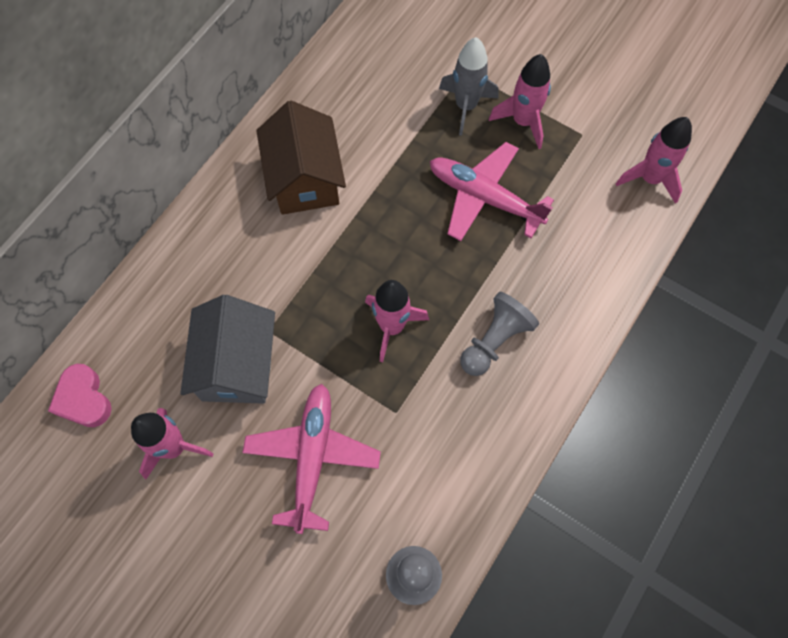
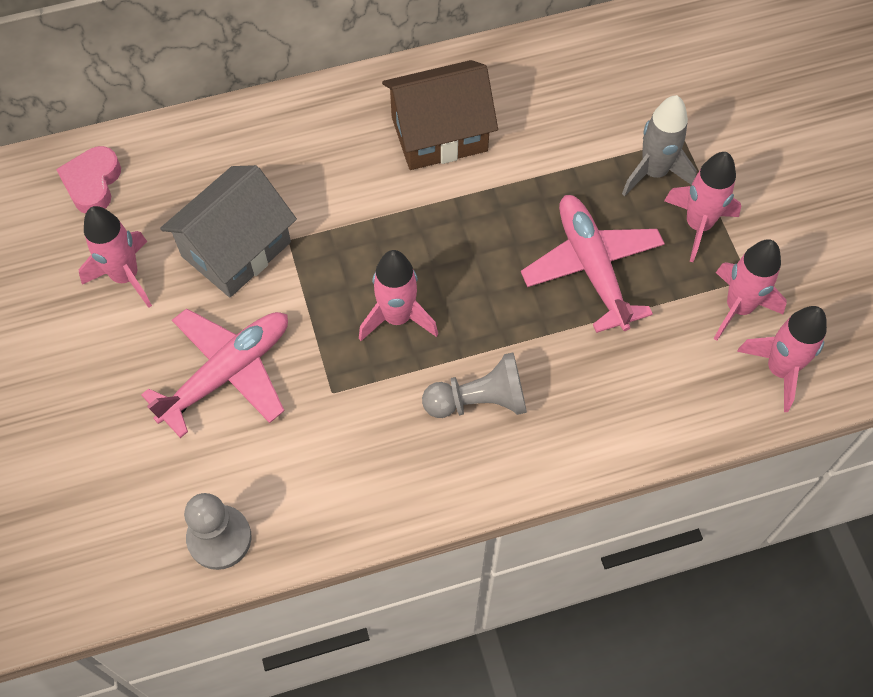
camera: 40 degrees right, 5 degrees down
brown house [256,101,346,215] -> brown house turned 45 degrees clockwise [382,60,498,170]
none -> pink rocket [714,239,787,341]

